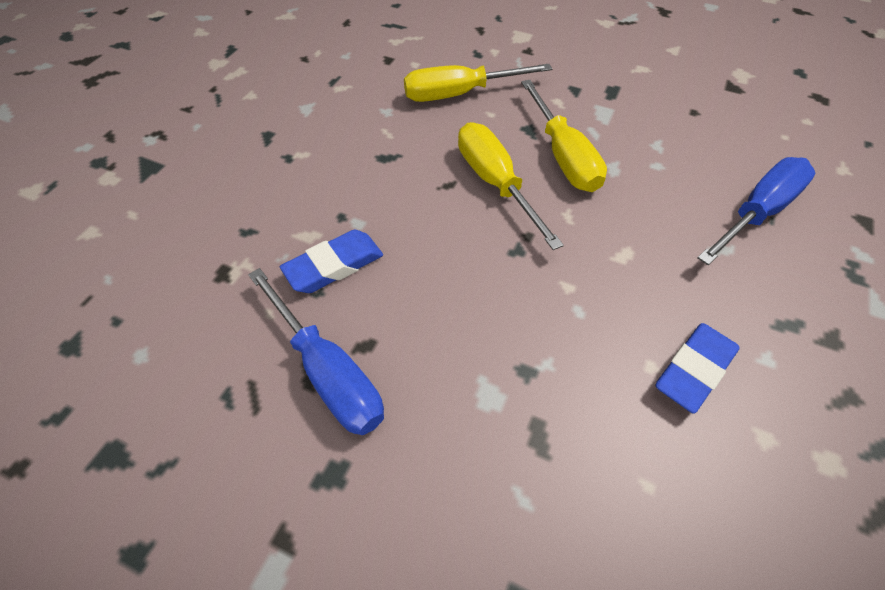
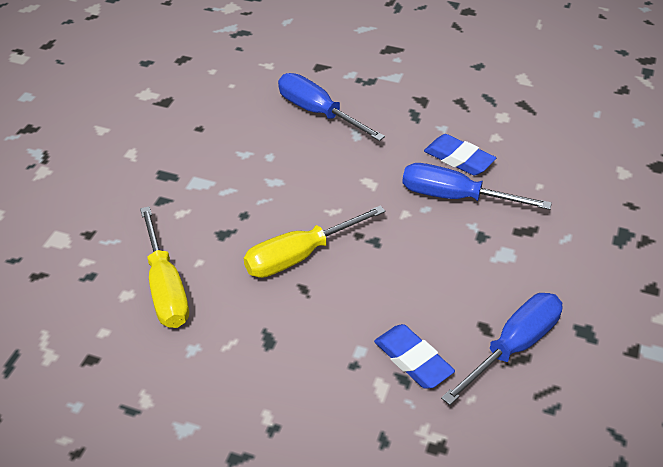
camera: 95 degrees left, 10 degrees down
yellow screwdriver [521,80,607,192] -> none
none -> blue screwdriver [402,163,552,210]

